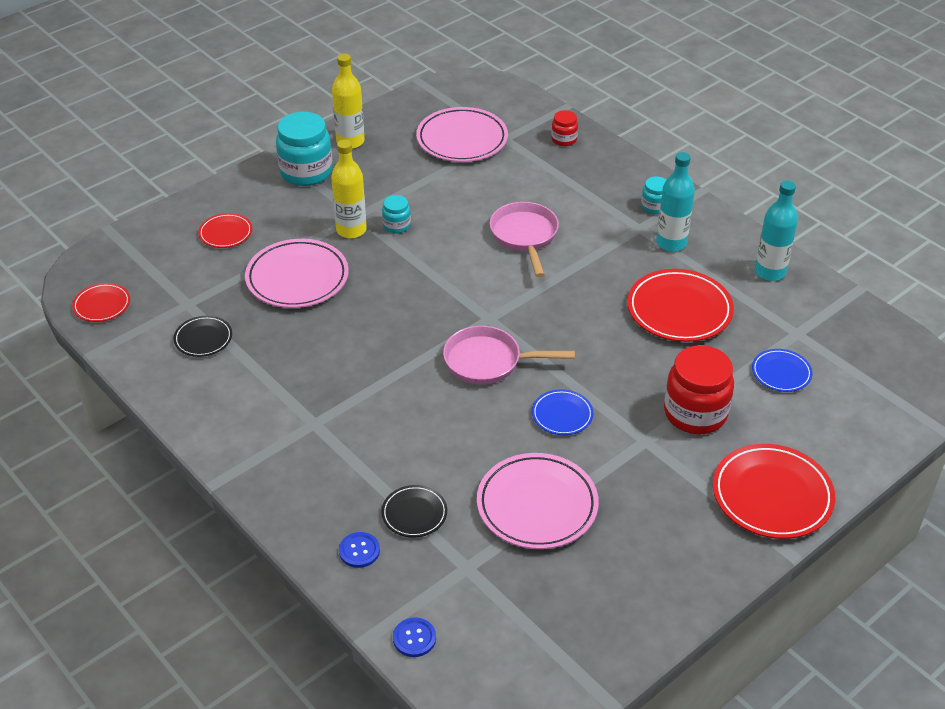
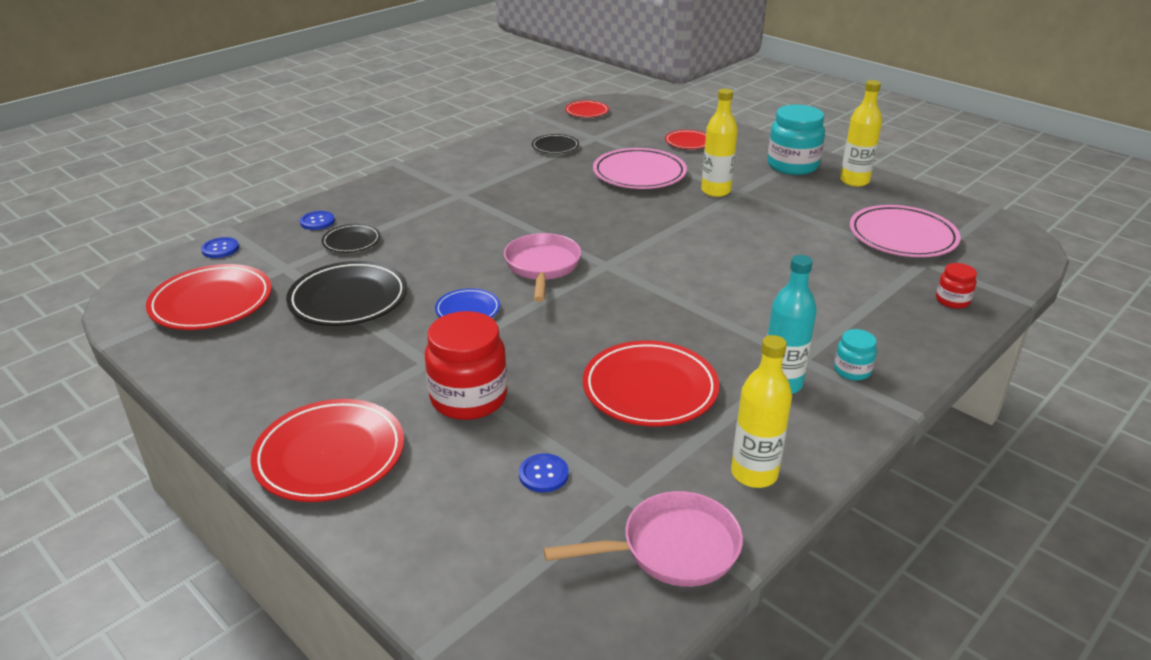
camera: 85 degrees right, 10 degrees down
turquoise jar [382,195,411,233] -> none
pink plate [477,453,599,549] -> black plate [286,261,407,326]
pink pan [490,202,559,277] -> pink pan moved to [543,491,743,587]
blue plate [752,349,813,392] -> blue button [519,454,569,492]
turquoise bottle [755,180,798,281] -> yellow bottle [731,335,792,488]
none -> red plate [146,264,272,330]

